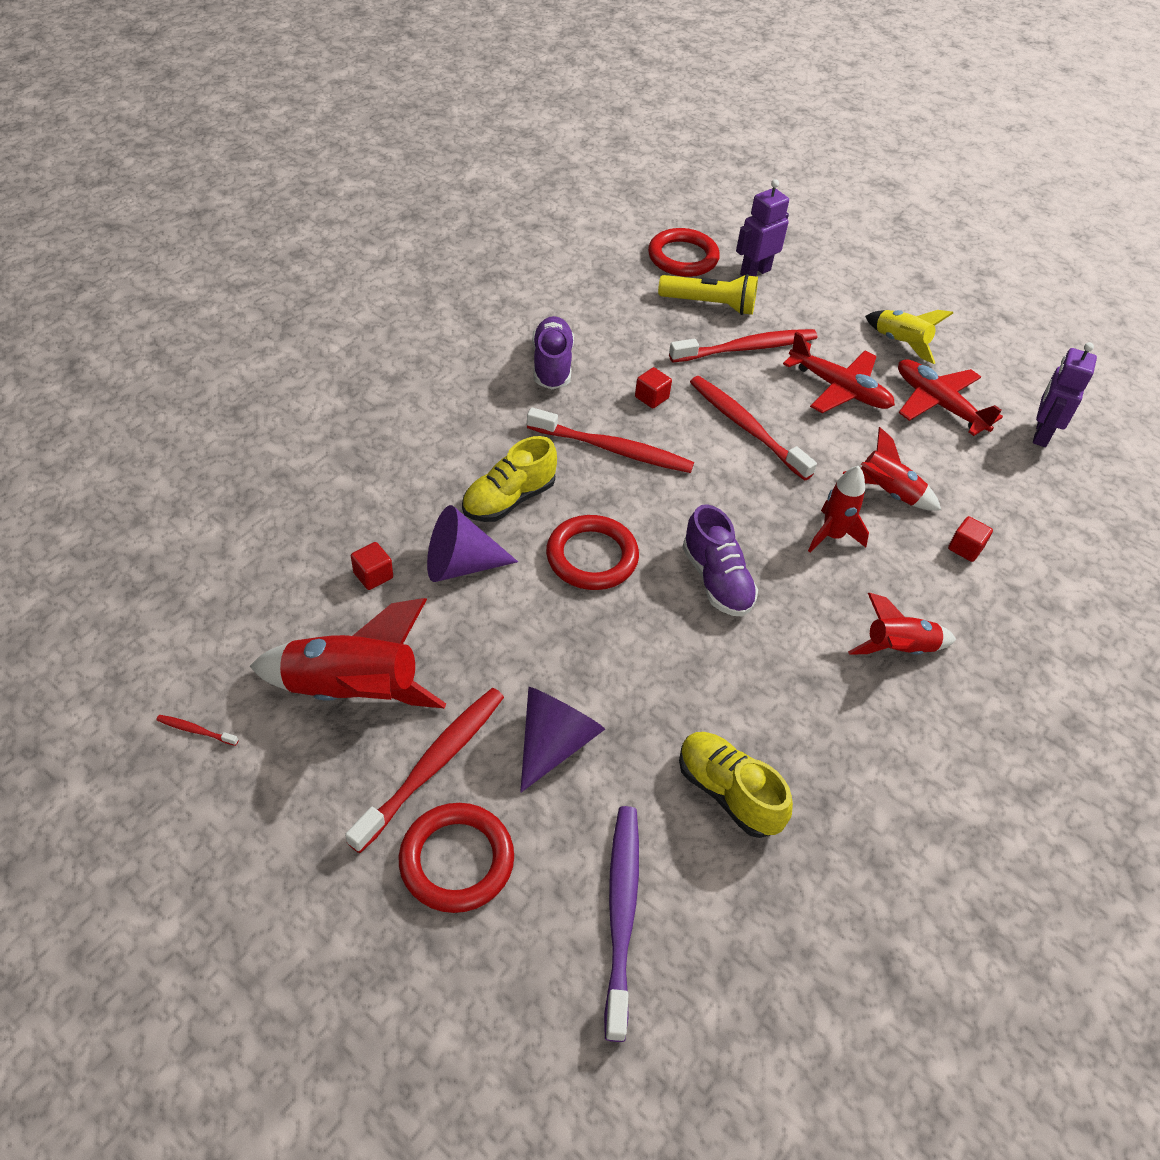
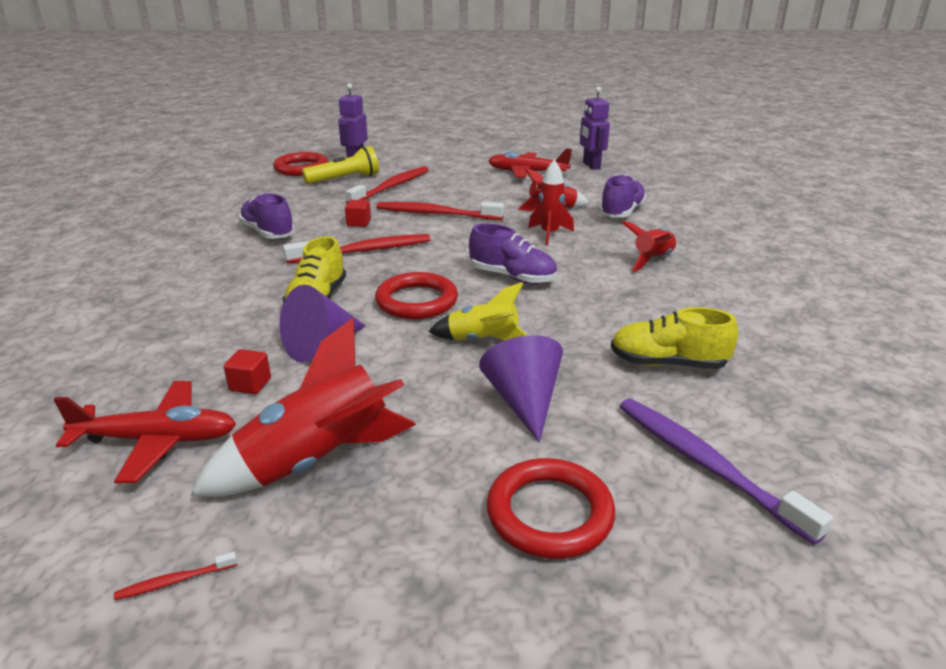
camera: 35 degrees left, 20 degrees down
red toothbrush [345,688,504,853] -> none
red plane [783,332,895,413] -> red plane moved to [53,381,236,483]
yellow rocket [865,310,953,364] -> yellow rocket moved to [428,282,527,340]
red cube [948,516,993,562] -> purple shoe [599,175,647,218]

